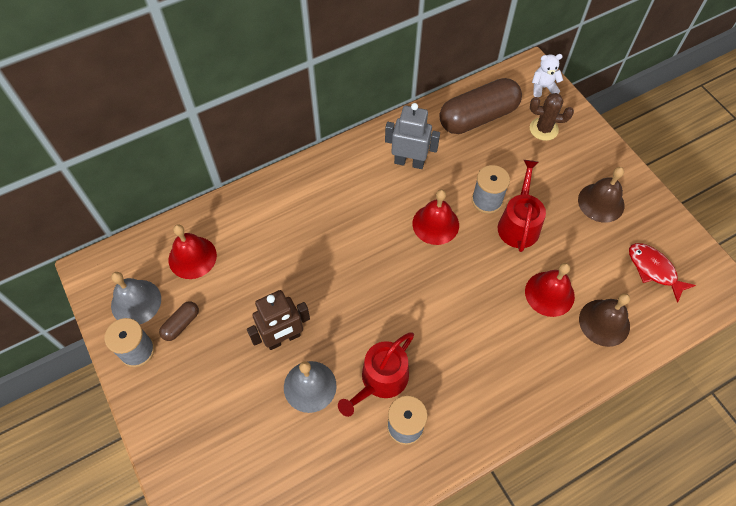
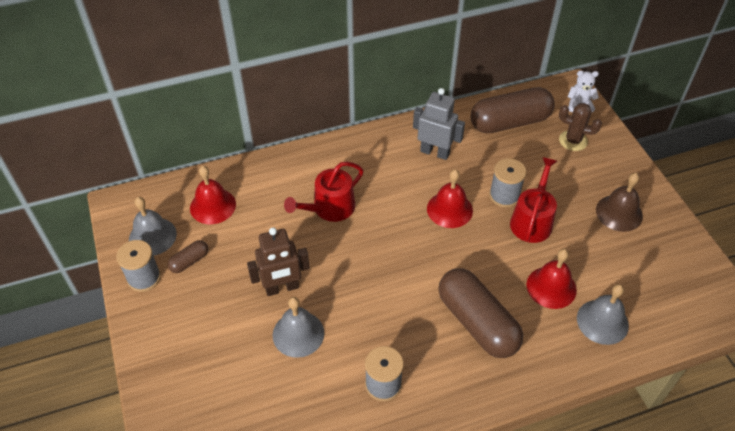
camera: 10 degrees right, 10 degrees down
red watering can [338,332,414,417] -> red watering can moved to [284,162,364,222]
brown bell [579,293,630,347] -> grey bell [577,284,629,345]
red fish [629,243,696,303] -> none
none -> brown capsule [439,268,523,358]

